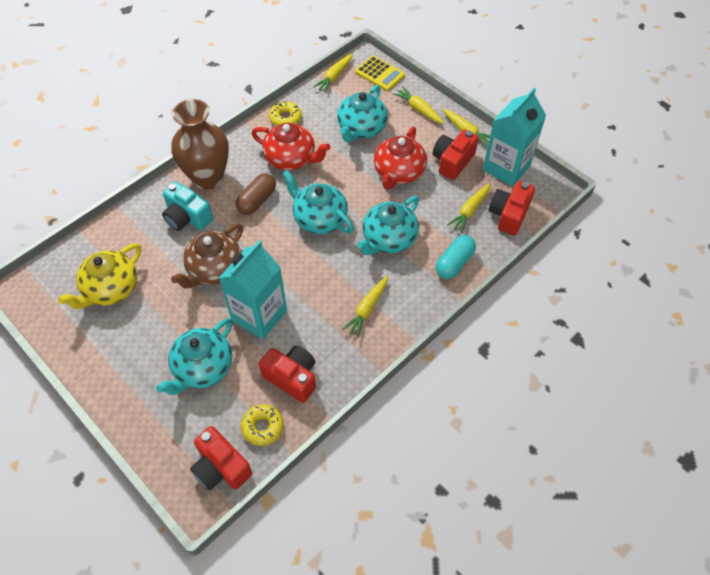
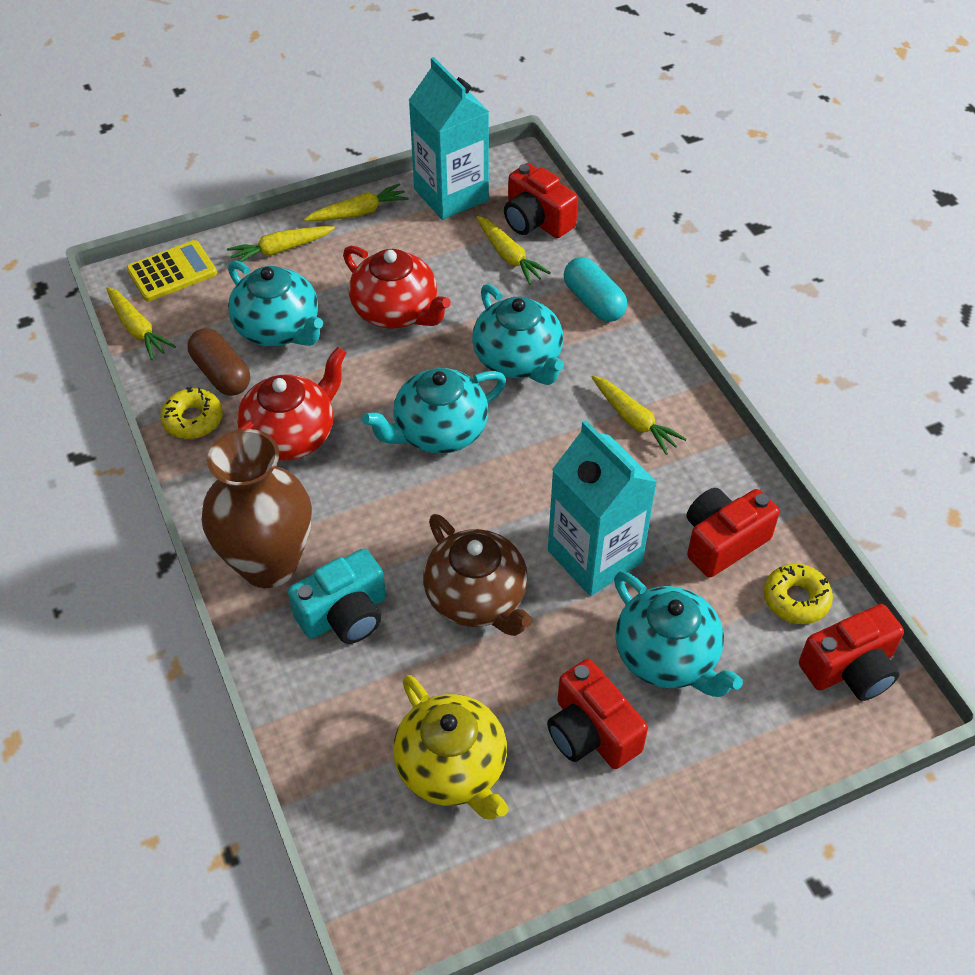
camera: 70 degrees left, 5 degrees down
brown capsule [236,173,276,215] -> brown capsule moved to [188,328,250,396]
red camera [433,129,479,180] -> red camera moved to [547,659,648,769]

